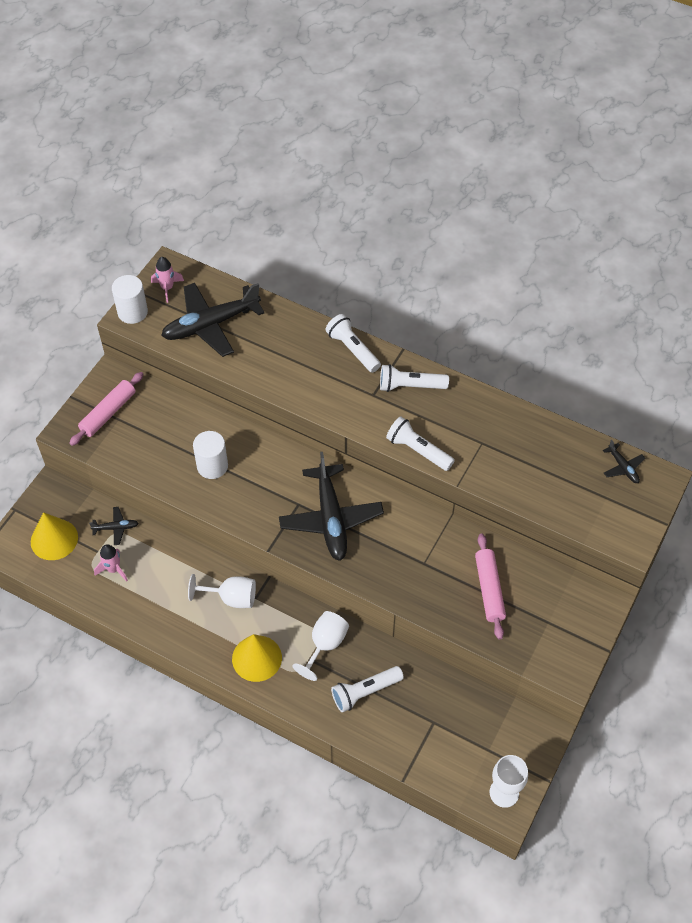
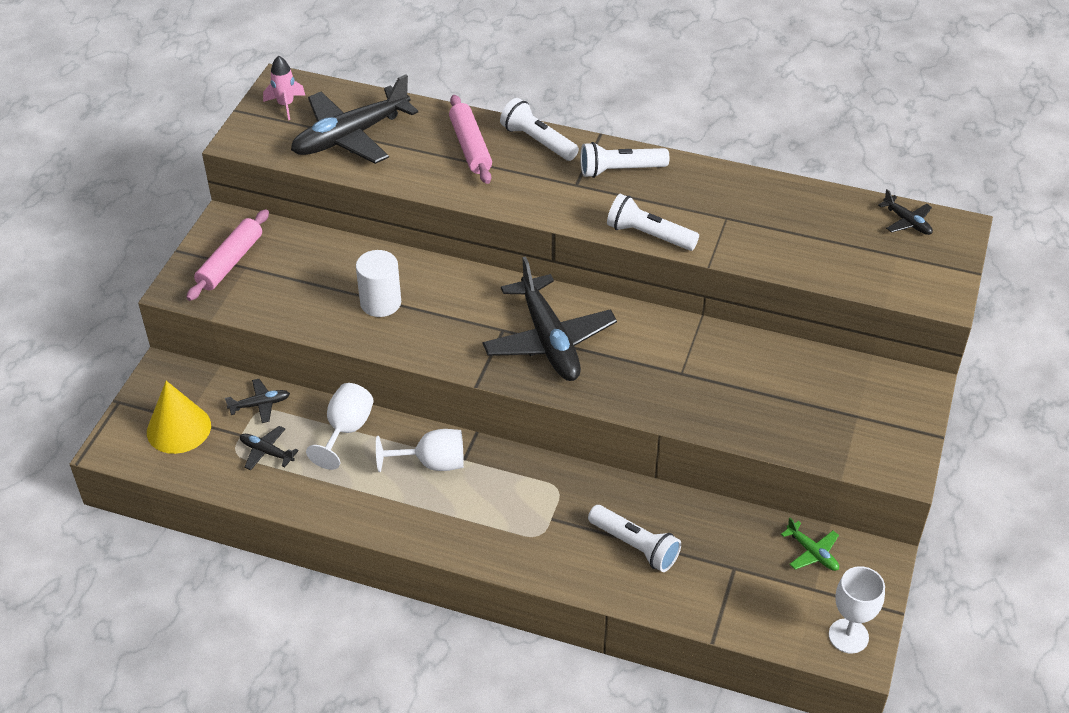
camera: 10 degrees left, 10 degrees down
pink rocket [94,544,128,581] -> black plane [240,426,299,470]
white cylinder [112,275,148,324] -> none
yellow cone [232,634,282,682] -> none
white goblet [292,611,349,681] -> white goblet moved to [306,383,374,470]
white flashlight [331,666,404,713] -> white flashlight turned 105 degrees counterclockwise [588,505,681,572]
pink rolling pin [475,534,506,639] -> pink rolling pin moved to [449,95,492,184]
none -> green plane [781,518,839,571]

